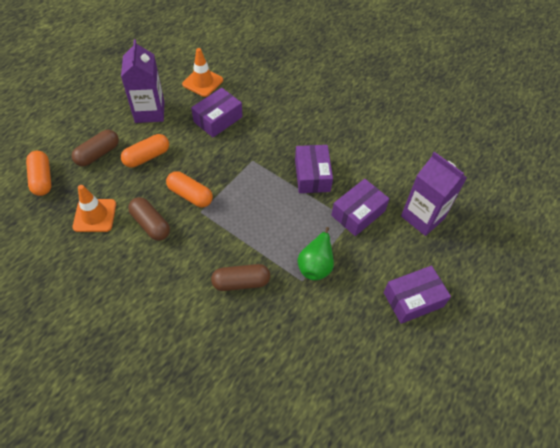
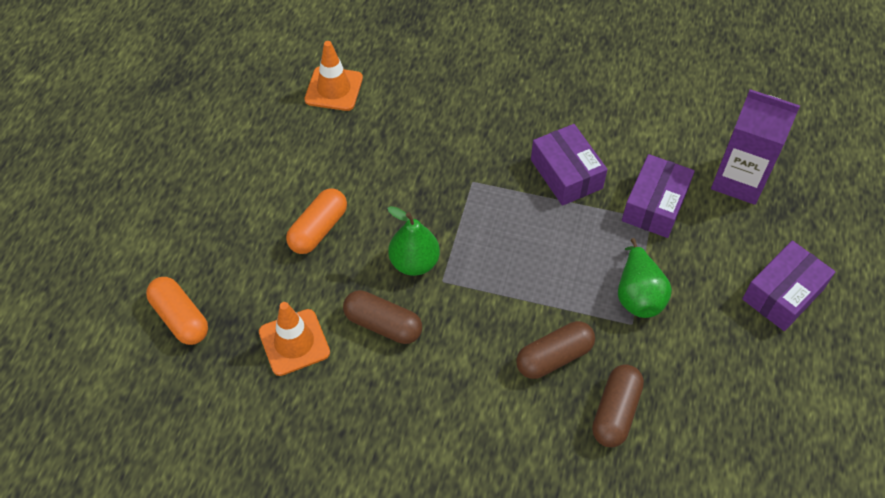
camera: 20 degrees left, 0 degrees up
brown capsule [72,130,119,167] -> brown capsule moved to [592,364,644,447]
purple carton [121,39,164,123] -> none
orange capsule [166,171,213,207] -> green pear [387,206,440,276]
purple box [191,88,243,137] -> none

